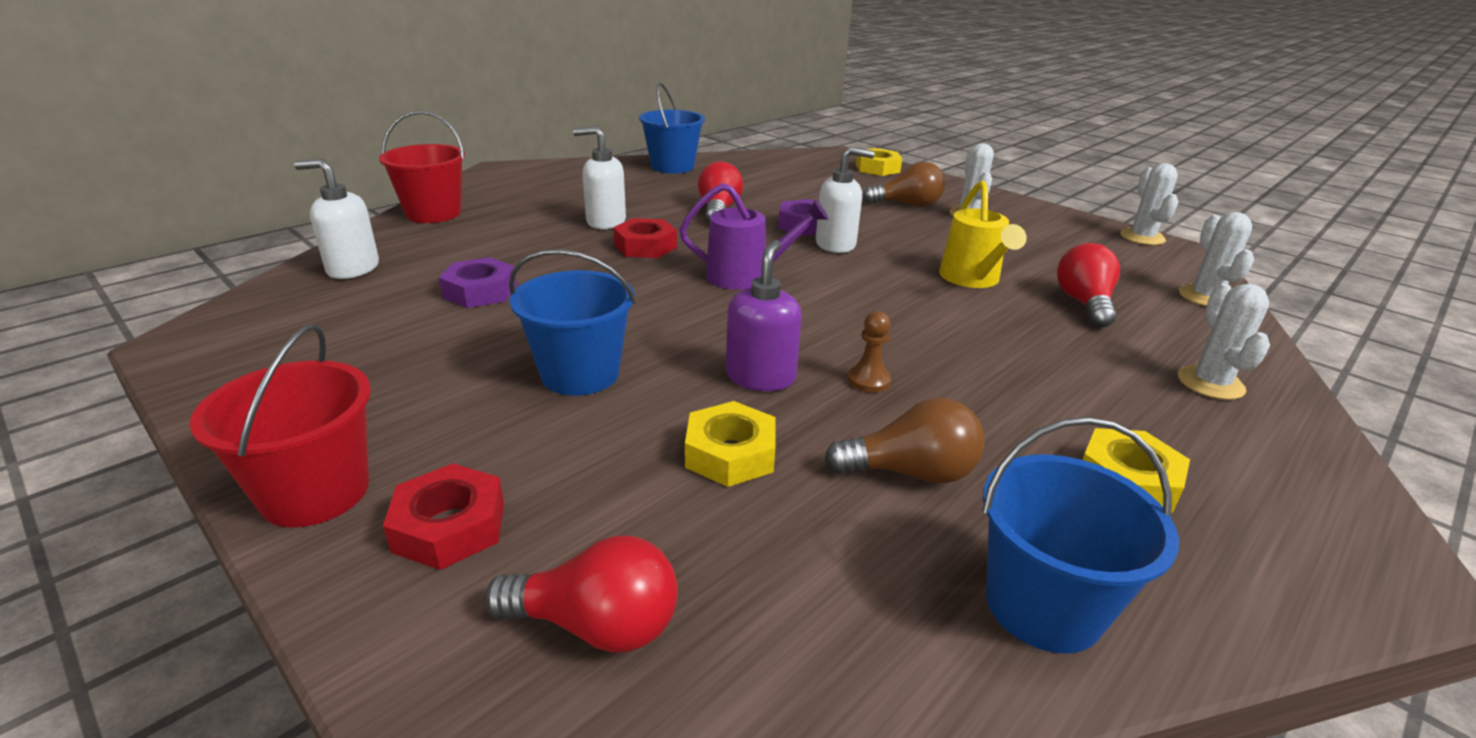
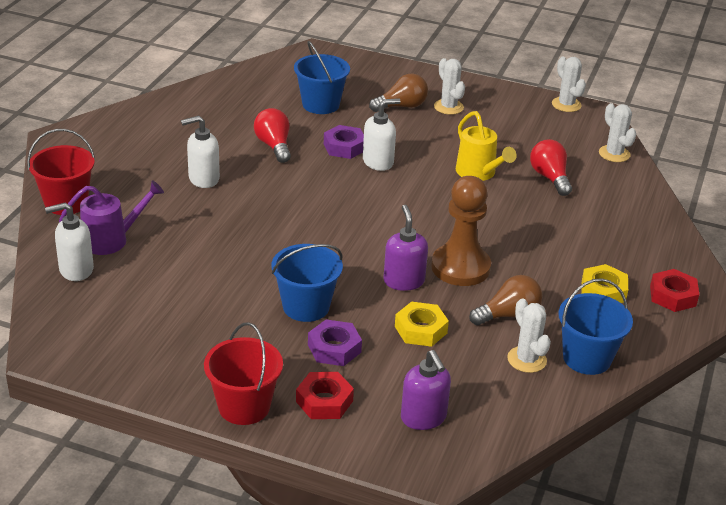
camera: 25 degrees left, 5 degrees up
purple nut [439,257,517,308] -> purple nut moved to [308,320,362,366]
red light bulb [484,536,678,653] -> purple soap dispenser [401,350,451,430]
red nut [613,218,677,258] -> red nut moved to [650,269,699,312]
blue bucket [639,82,705,174] -> blue bucket moved to [294,41,350,114]
purple watering can [679,183,829,290] -> purple watering can moved to [59,180,164,255]
brown pawn [848,311,891,393] -> brown pawn [431,176,491,286], size x2.39
yellow nut [856,148,902,176] -> none
white cactus [1178,284,1270,400] -> white cactus moved to [507,298,551,373]

